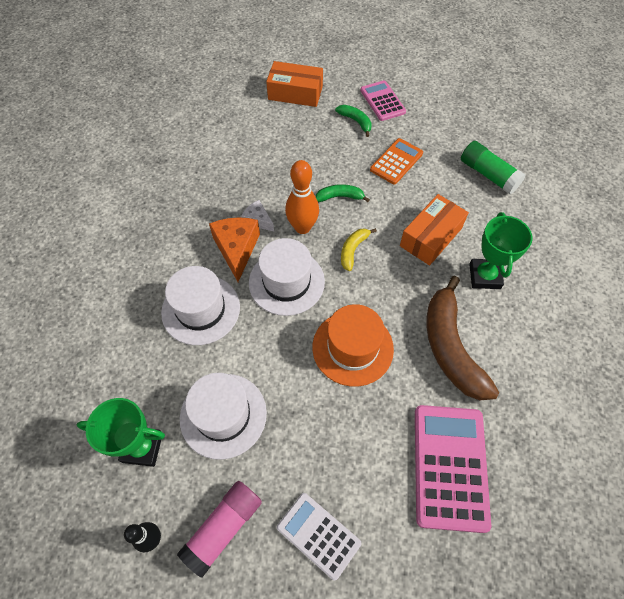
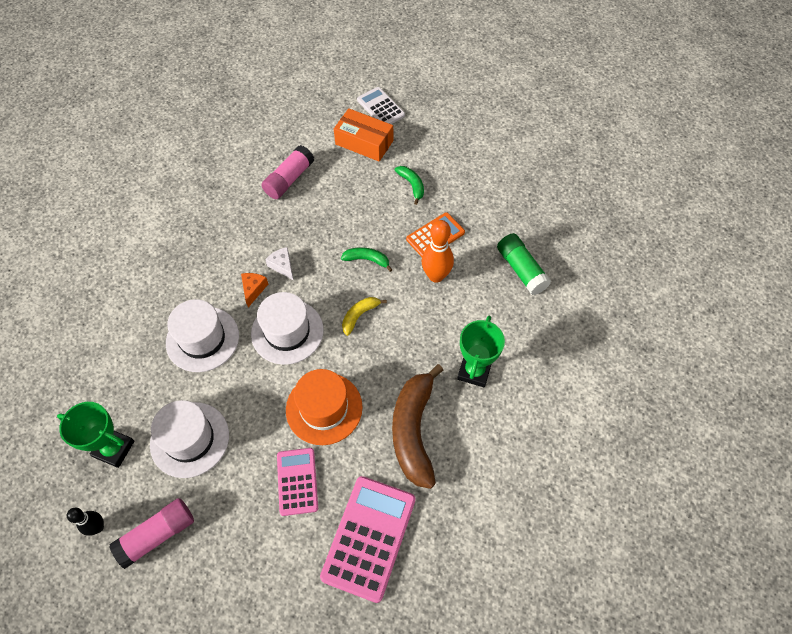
camera: 15 degrees right, 0 degrees up
orange cheese [209,217,260,282] -> orange cheese [241,273,268,307], size x0.57
white calculator [277,493,361,580] -> white calculator moved to [357,87,405,124]
orange bowling pin [285,160,319,234] -> orange bowling pin moved to [422,220,454,283]
pink calculator [360,80,406,121] -> pink calculator moved to [277,448,318,516]
orange box [400,194,469,266] -> none
none -> pink glue stick [261,145,314,199]

